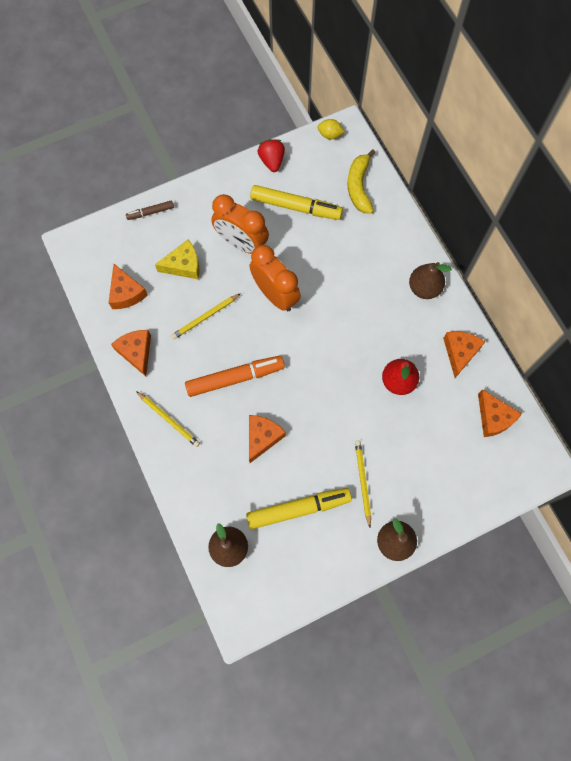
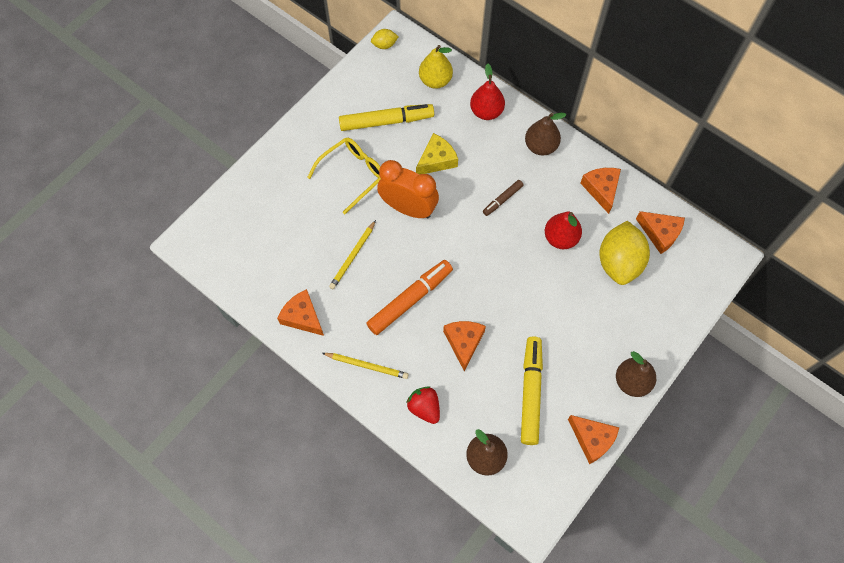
camera: 25 degrees left, 5 degrees down
orange cheese [109,264,148,309] -> orange cheese moved to [568,415,619,464]
brown marker [126,201,174,220] -> brown marker moved to [483,180,524,216]
yellow cheese [155,240,200,279] -> yellow cheese moved to [416,133,458,175]
orange clock [211,194,269,254] -> yellow glasses [307,138,381,214]
yellow marker [246,488,352,529] -> yellow marker turned 45 degrees counterclockwise [521,337,543,445]
red strawberry [258,139,285,172] -> red strawberry moved to [406,386,440,424]
yellow banana [348,150,375,214] -> yellow pear [419,45,453,89]
yellow pencil [355,441,371,528] -> none
none -> red pear [470,64,505,120]
none -> yellow lemon [599,221,650,285]

